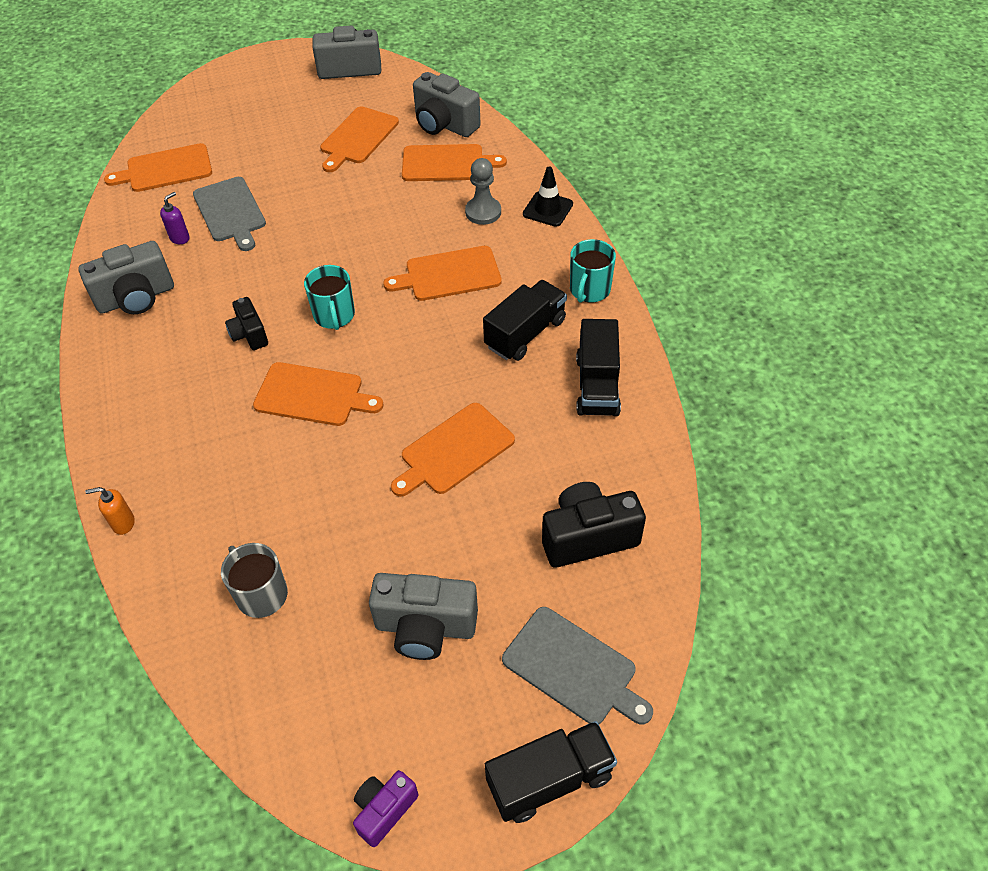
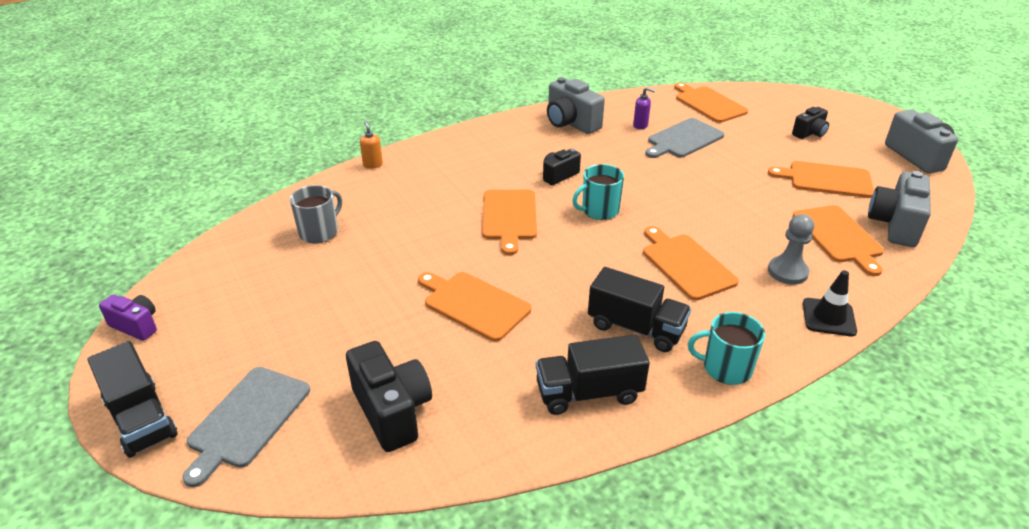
camera: 75 degrees right, 15 degrees down
grey camera [369,573,478,660] -> none
none -> black camera [792,107,829,139]

